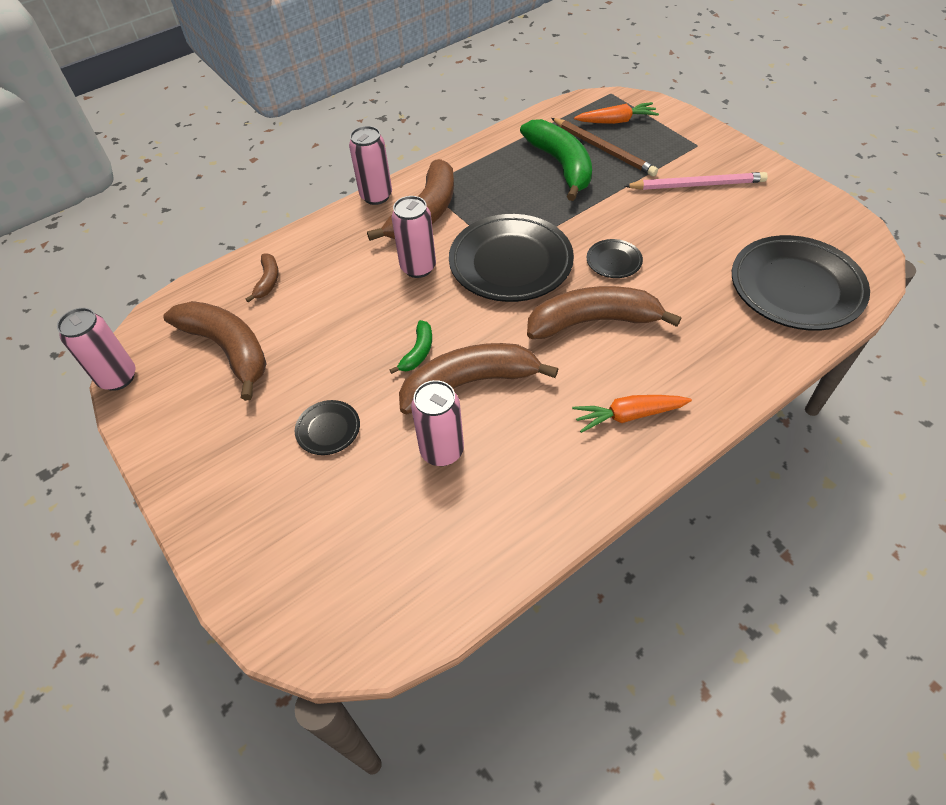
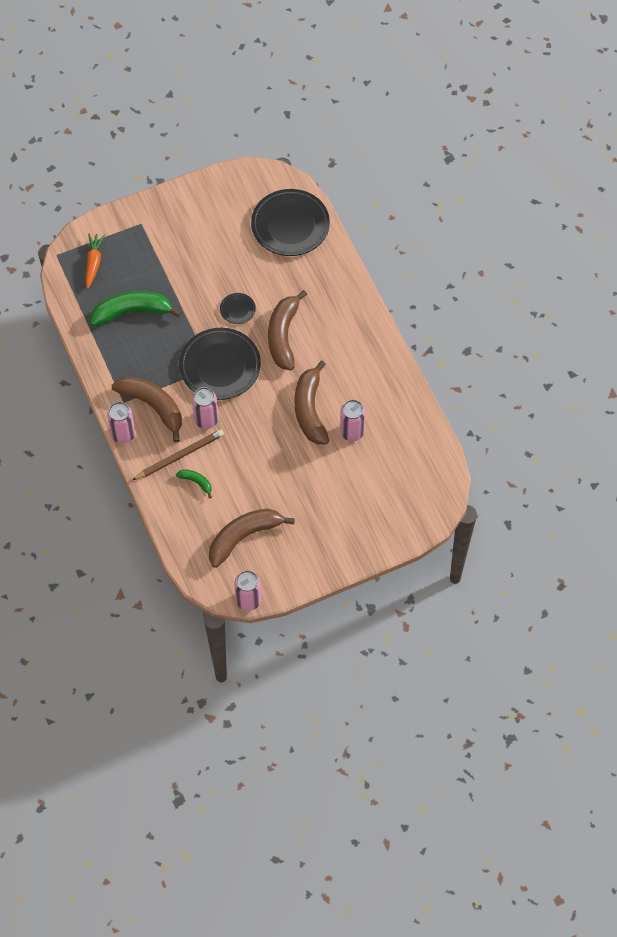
camera: 80 degrees left, 10 degrees up
brown banana [246,253,279,302] -> none
black plate [295,400,360,455] -> none
green banana [390,320,432,374] -> green banana moved to [176,469,212,498]
brown pencil [551,118,658,176] -> brown pencil moved to [132,429,224,480]
orange carrot [572,395,692,433] -> none
pink pencil [625,172,768,190] -> none

